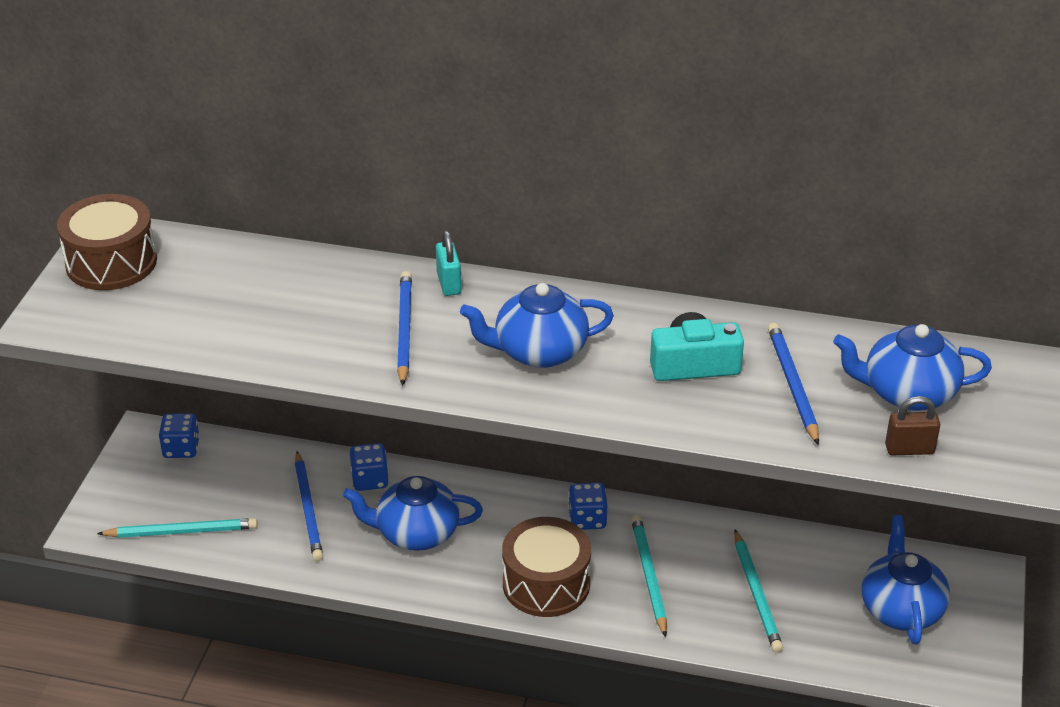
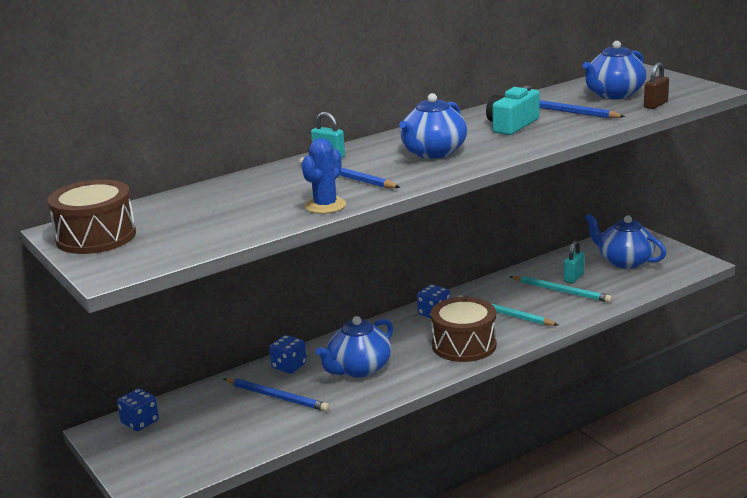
camera: 45 degrees left, 15 degrees down
turquoise pencil [97,518,258,538] -> none
none -> blue cactus [302,138,346,214]
none -> turquoise padlock [564,241,585,283]

